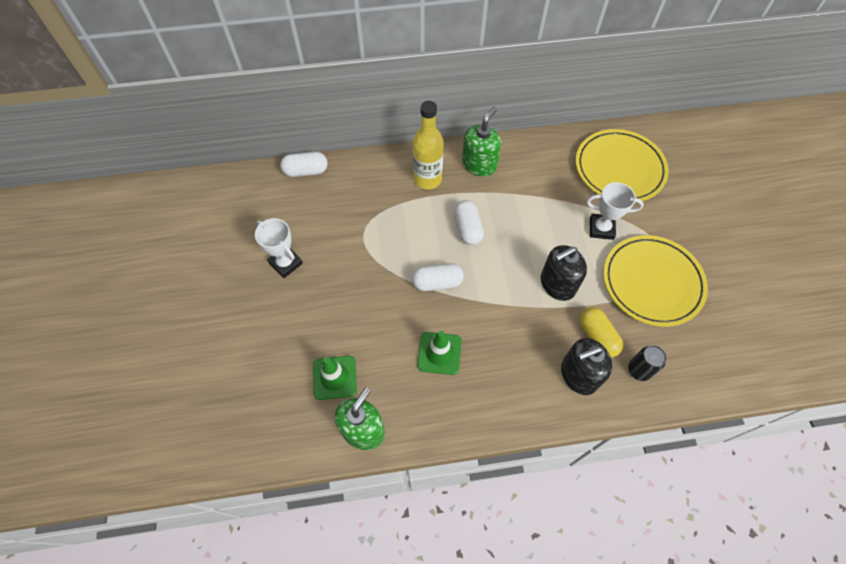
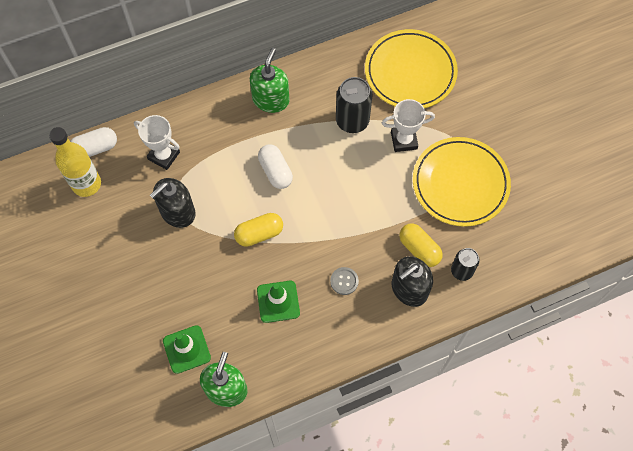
camera: 15 degrees left, 5 degrees up
white trophy [255,218,303,278] -> white trophy moved to [134,115,180,170]
white capsule [412,263,464,291] -> yellow capsule [234,213,283,247]
yellow bottle [413,101,444,190] -> yellow bottle moved to [49,127,101,197]
black soap dispenser [541,245,587,301] -> black soap dispenser moved to [150,178,196,228]
none -> grey button [330,267,359,295]
none -> black can [336,77,373,133]

